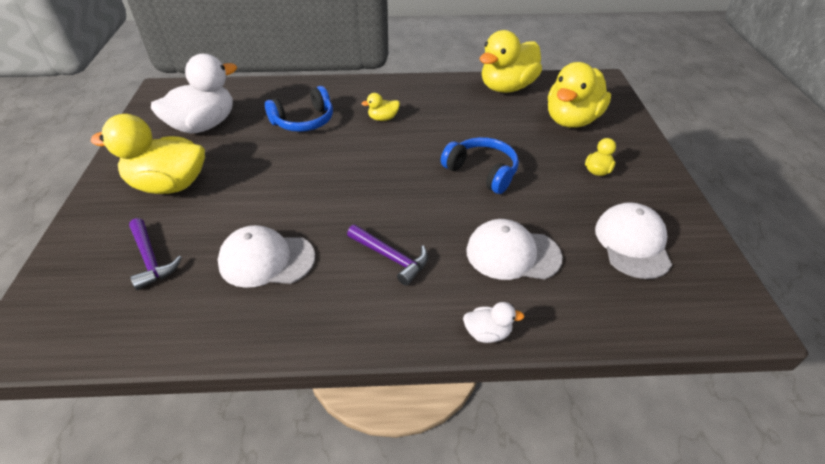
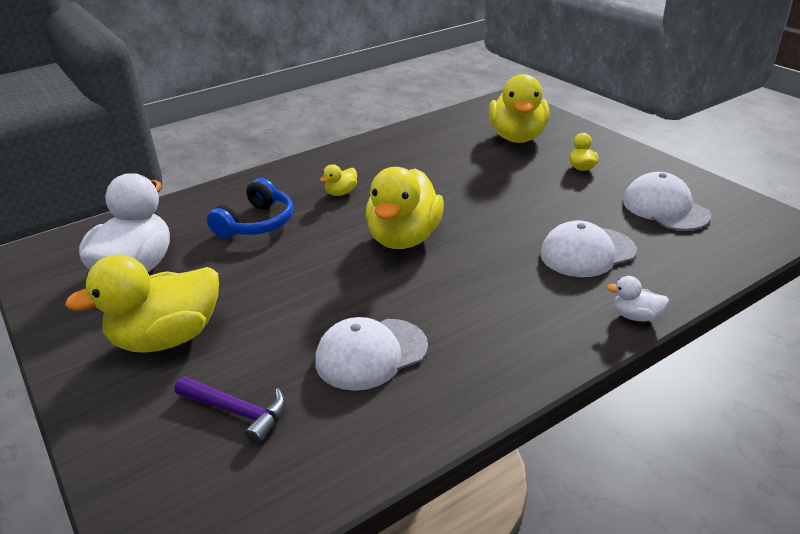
camera: 30 degrees left, 10 degrees down
purple hammer [347,225,429,286] -> none
blue headphones [441,137,519,194] -> none
white duck [463,302,524,343] -> white duck turned 135 degrees counterclockwise [606,276,669,322]
yellow duck [479,30,542,93] -> yellow duck moved to [366,167,444,249]

